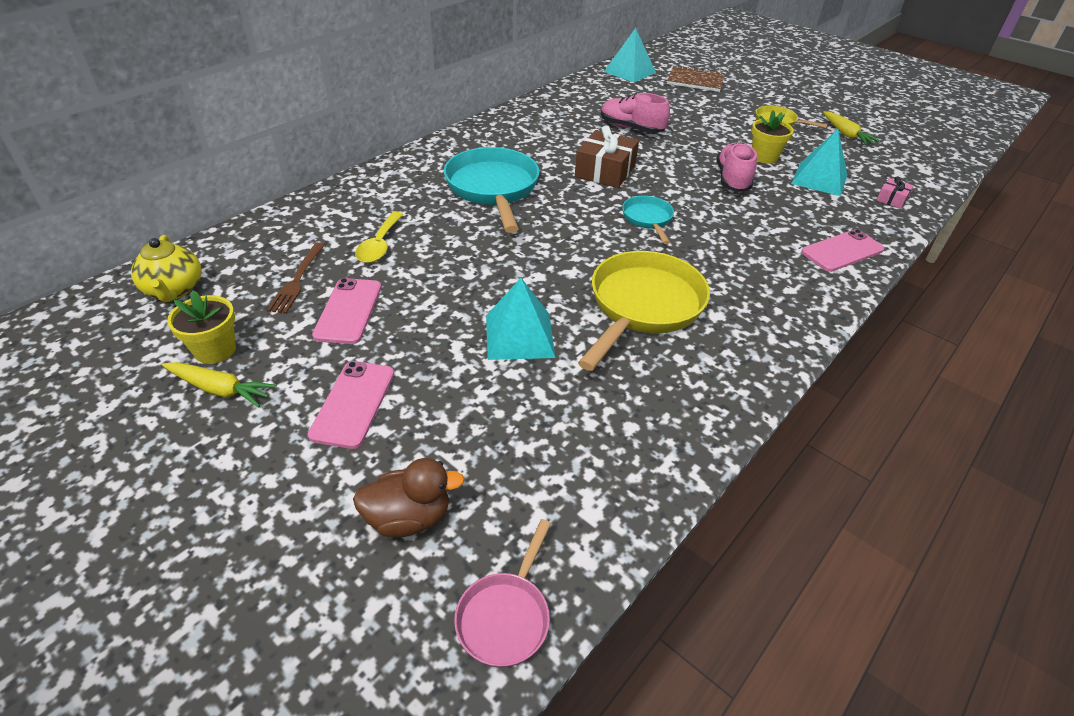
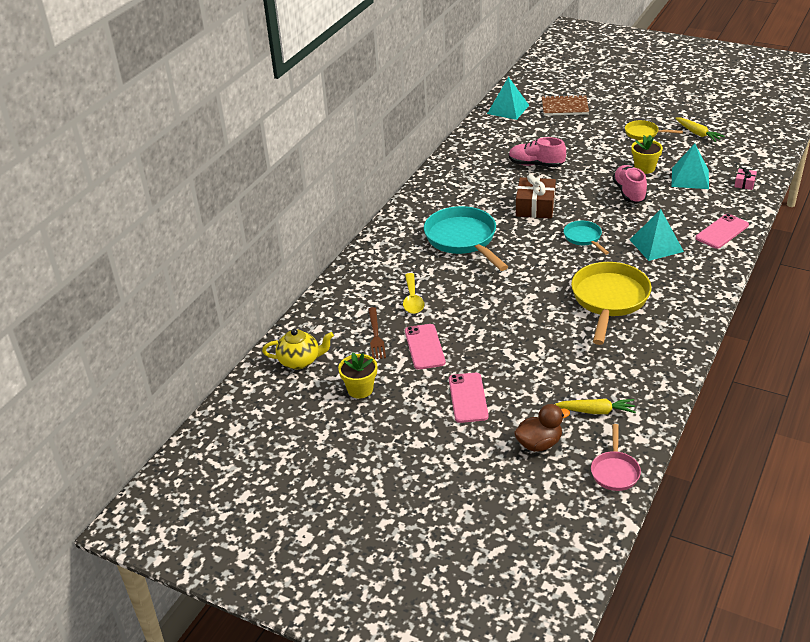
camera: 10 degrees left, 5 degrees down
yellow teapot [131,235,201,302] -> yellow teapot turned 60 degrees counterclockwise [262,329,334,369]
yellow carrot [162,362,277,408] -> yellow carrot moved to [554,399,636,414]
turquoise pyramid [486,278,555,360] -> turquoise pyramid moved to [630,209,684,261]

